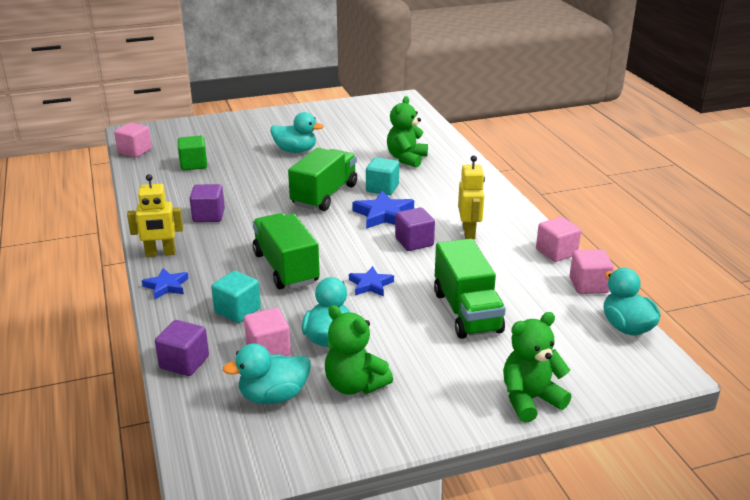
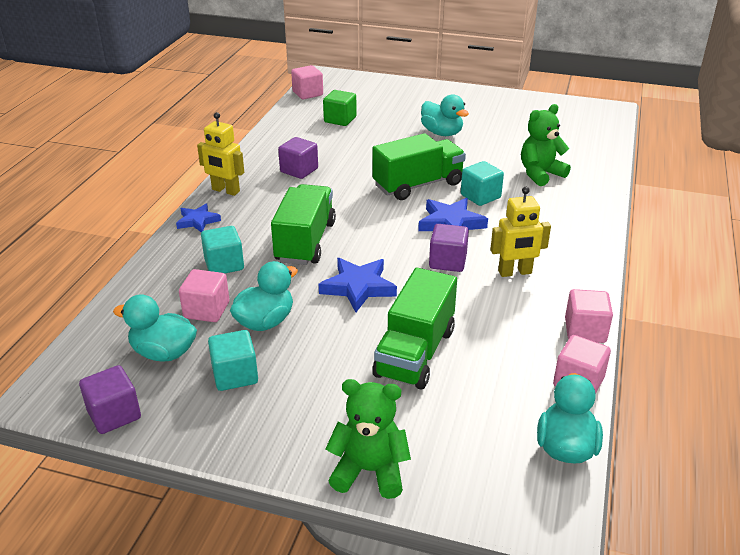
camera: 35 degrees right, 5 degrees up
purple cube [155,320,209,376] -> purple cube moved to [79,365,141,434]
green teddy bear [325,305,393,395] -> turquoise cube [208,330,258,391]
blue star [349,266,394,296] -> blue star [319,258,397,312], size x1.56
yellow robot [458,155,485,239] -> yellow robot turned 45 degrees clockwise [490,187,551,277]

